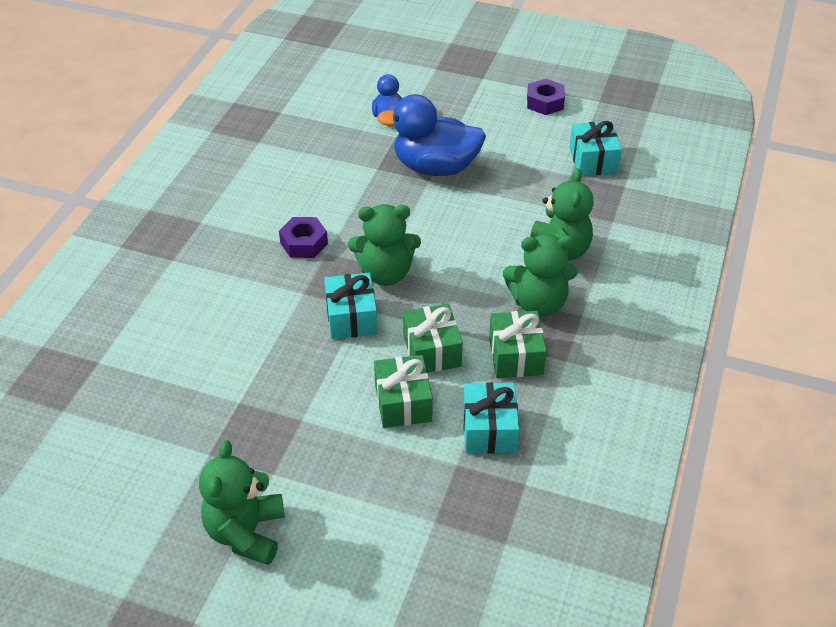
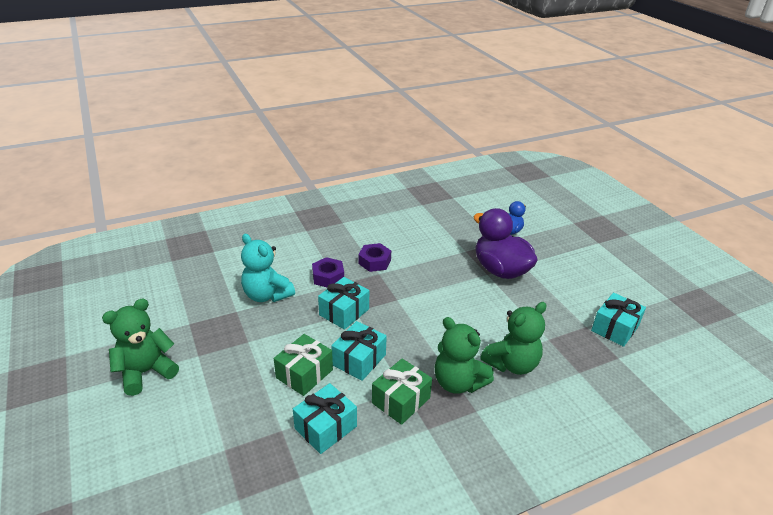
camera: 45 degrees right, 10 degrees down
green teddy bear [348,204,421,286] -> none
blue duck [377,94,486,176] -> purple duck [473,208,538,279]
green gift [403,304,463,373] -> turquoise gift [331,321,387,381]
purple nut [527,79,565,115] -> purple nut moved to [312,257,344,287]
none -> turquoise teddy bear [241,234,295,302]

